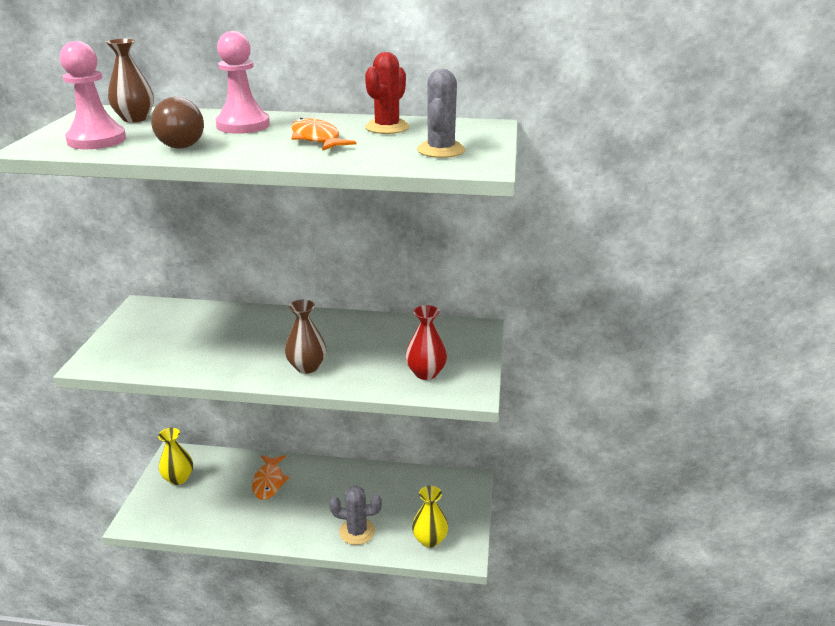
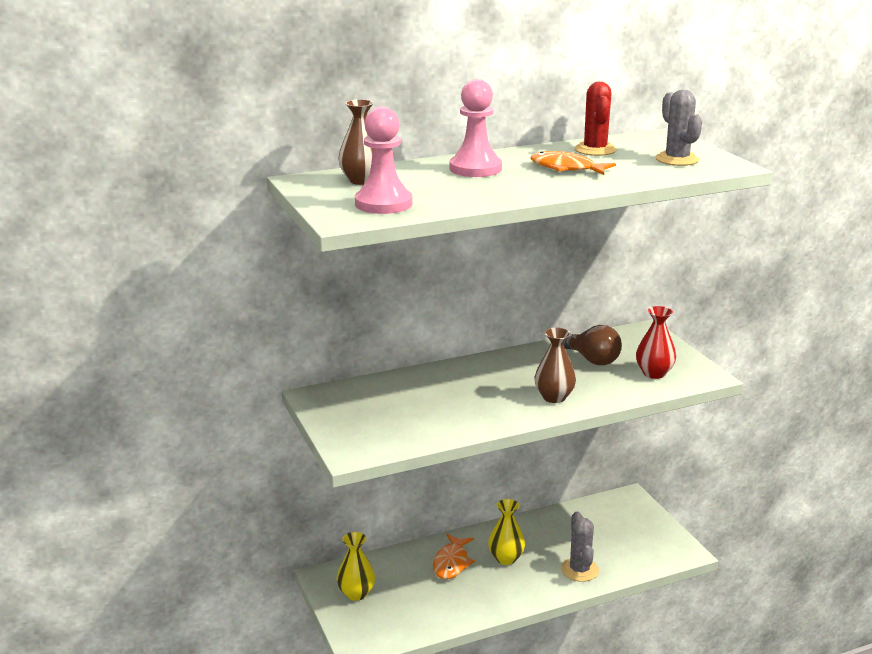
camera: 30 degrees left, 5 degrees down
brown light bulb [151,97,204,149] -> brown light bulb moved to [563,325,622,365]
orange fish [252,455,290,500] -> orange fish turned 45 degrees clockwise [433,534,475,579]
grey cactus [329,485,382,545] -> grey cactus turned 75 degrees counterclockwise [561,512,599,582]
yellow vase [412,486,448,548] -> yellow vase moved to [488,499,525,565]

